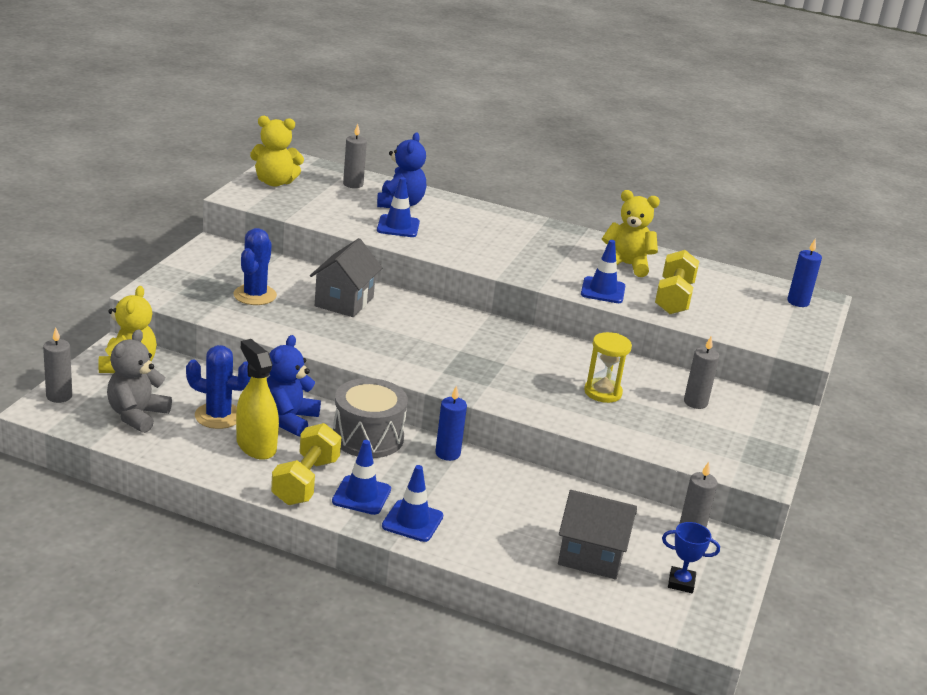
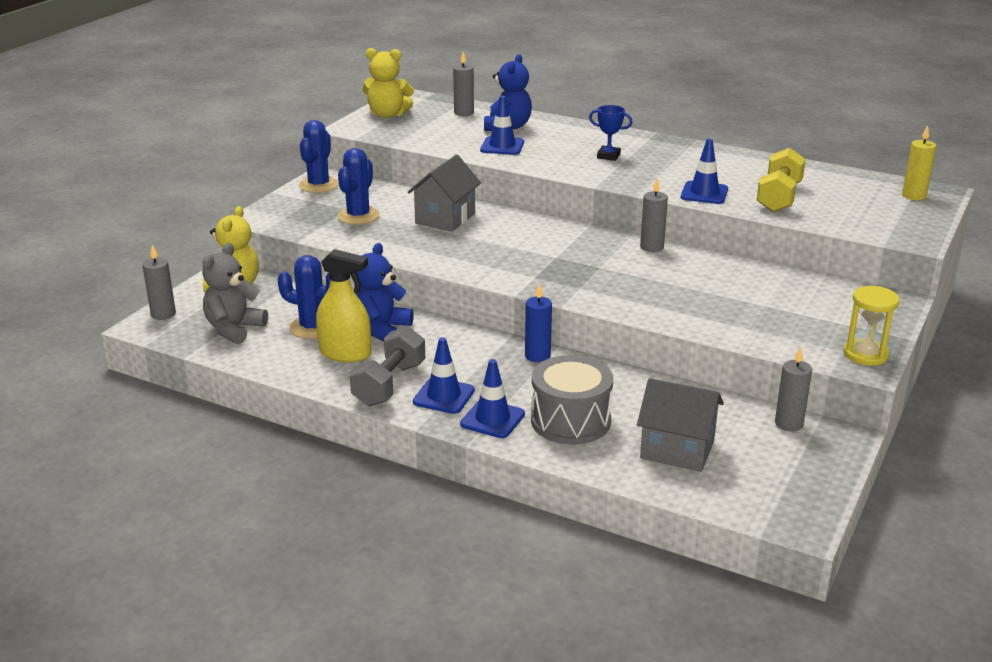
camera: 10 degrees right, 0 degrees up
yellow spray bottle [236,339,279,460] -> yellow spray bottle turned 135 degrees clockwise [316,249,371,362]
yellow dumbbell [271,423,341,505] -> grey dumbbell [350,326,425,407]
grey drum [333,378,408,458] -> grey drum moved to [531,355,613,445]
yellow hourglass [584,332,632,403] -> yellow hourglass moved to [844,286,900,366]
yellow teddy bear [600,190,660,277] -> none
blue trophy [662,522,720,593] -> blue trophy moved to [589,105,633,161]
grey candle [684,336,719,409] -> grey candle moved to [640,179,668,252]
blue candle [787,239,822,307] -> yellow candle [902,125,936,200]
none -> blue cactus [299,120,339,193]

